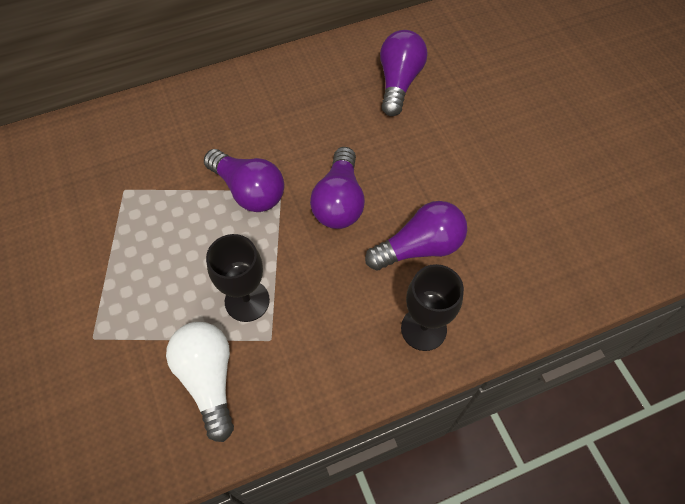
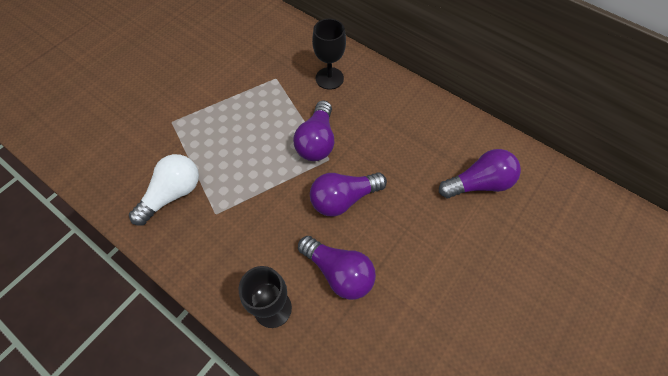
camera: 60 degrees right, 0 degrees up
black goblet [206,234,270,322] -> black goblet moved to [312,19,346,90]

